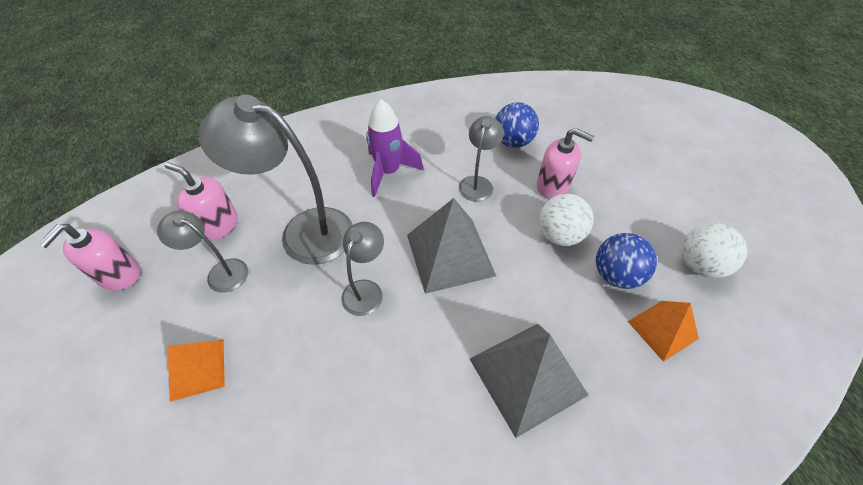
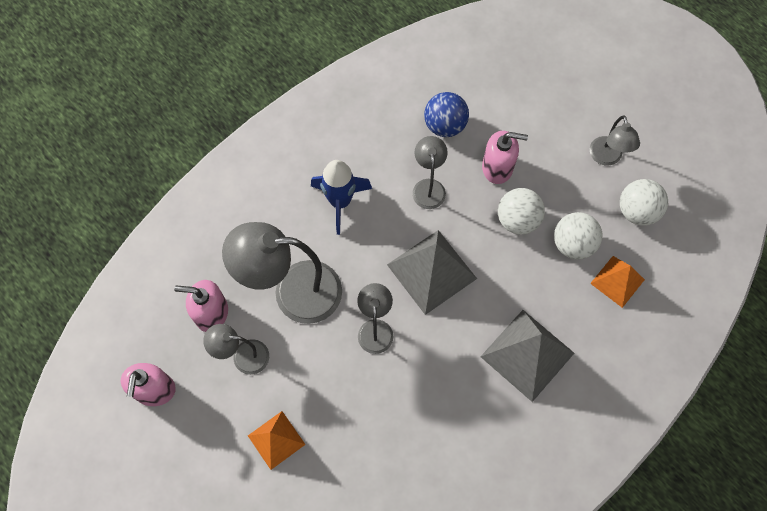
camera: 20 degrees left, 15 degrees up
purple rocket [366,99,423,197] -> blue rocket [311,160,372,235]
blue ball [596,233,657,289] -> white ball [554,212,603,260]
none -> grey lamp [590,115,640,166]

